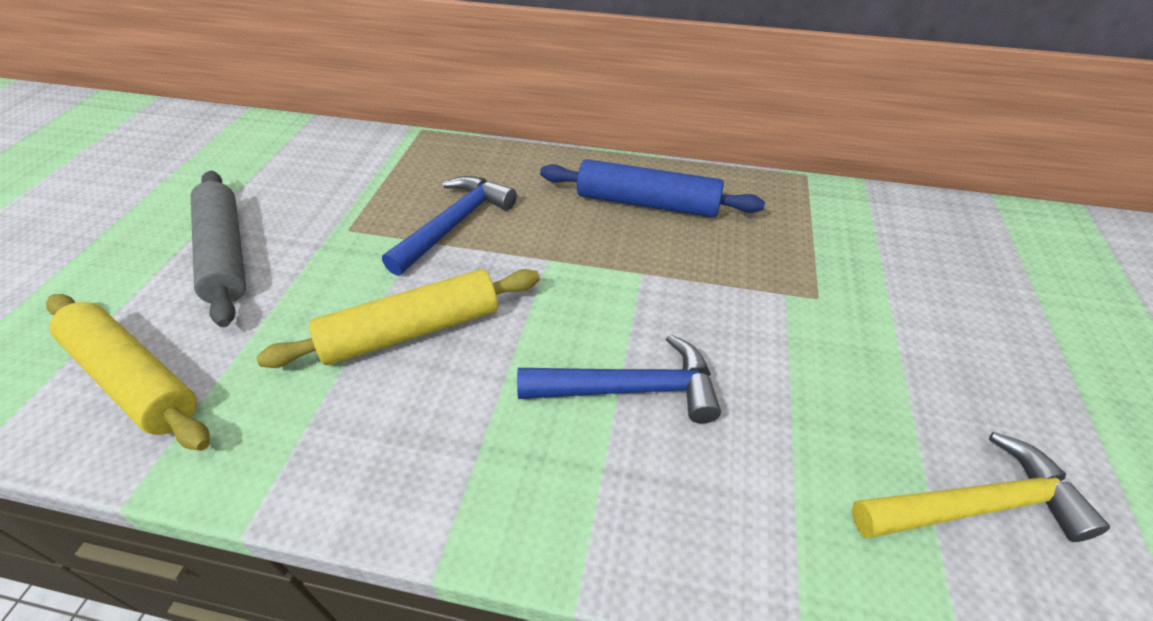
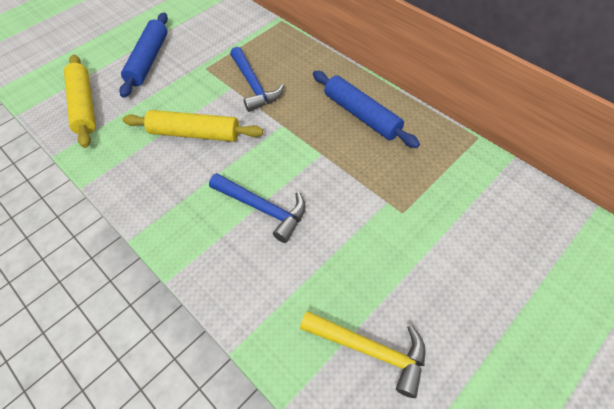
camera: 35 degrees right, 10 degrees up
grey rolling pin [191,171,246,327] -> blue rolling pin [120,13,168,98]
blue hammer [382,176,517,276] -> blue hammer turned 90 degrees clockwise [230,47,284,112]

